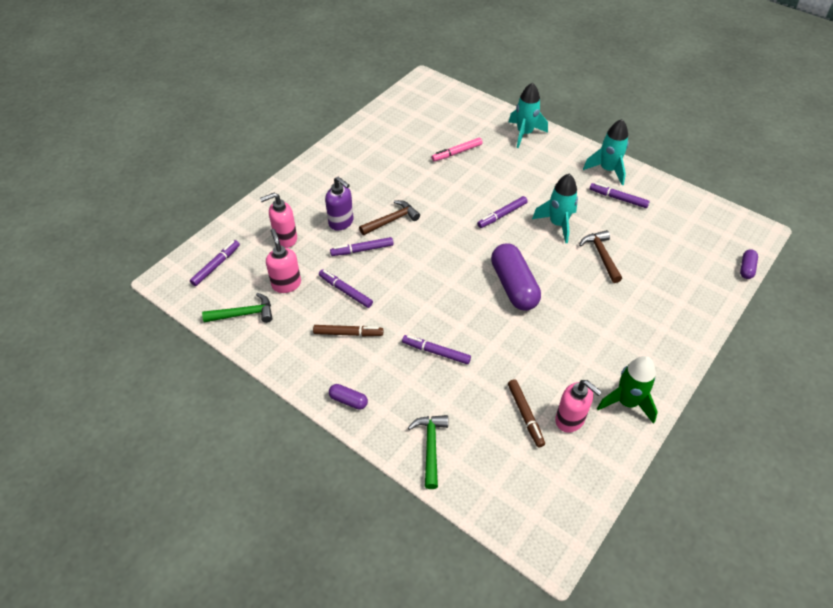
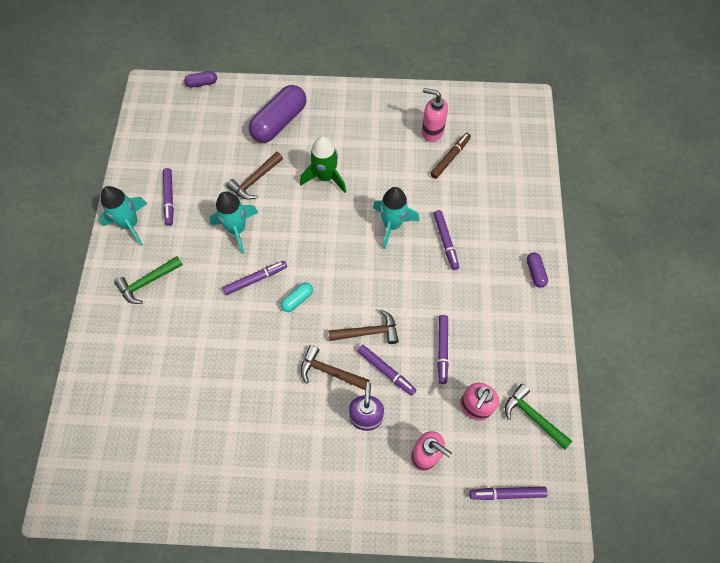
camera: 125 degrees left, 15 degrees up
brown marker [313,325,383,336] -> none
green hammer [408,415,448,489] -> green hammer moved to [115,256,183,304]
pink marker [432,138,483,161] -> none
purple marker [477,196,528,228] -> purple marker turned 45 degrees counterclockwise [223,261,287,295]
purple capsule [491,243,541,311] -> purple capsule moved to [249,85,306,143]
turquoise rocket [508,83,548,148] -> turquoise rocket moved to [373,187,419,249]
pink soap dispenser [555,380,602,433] -> pink soap dispenser turned 75 degrees counterclockwise [422,88,448,142]
green rocket [597,356,658,424] -> green rocket moved to [300,136,346,193]
none -> turquoise capsule [281,282,313,312]
none -> brown hammer [328,309,399,344]

